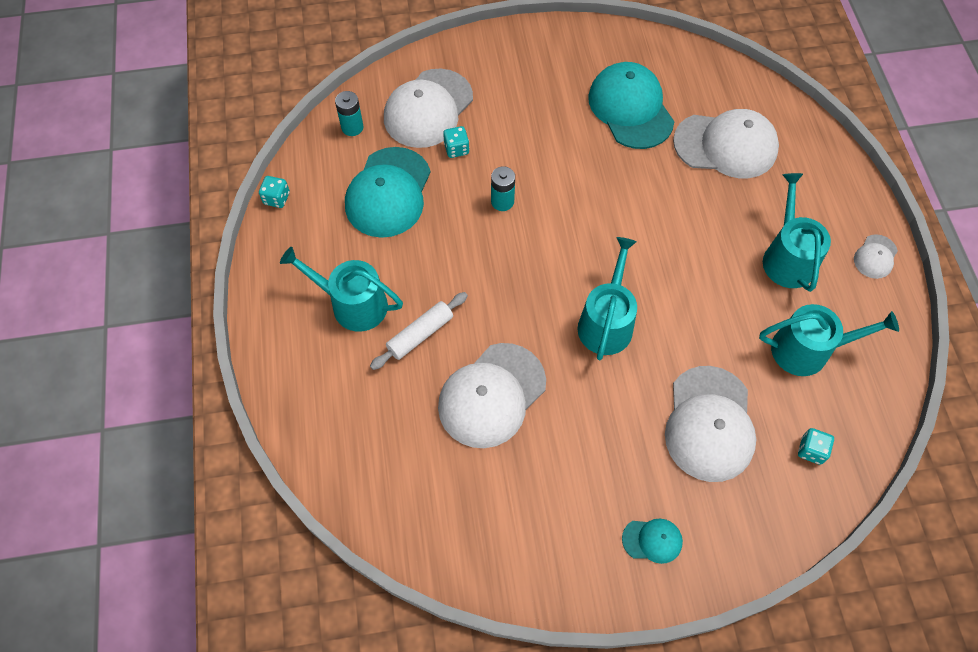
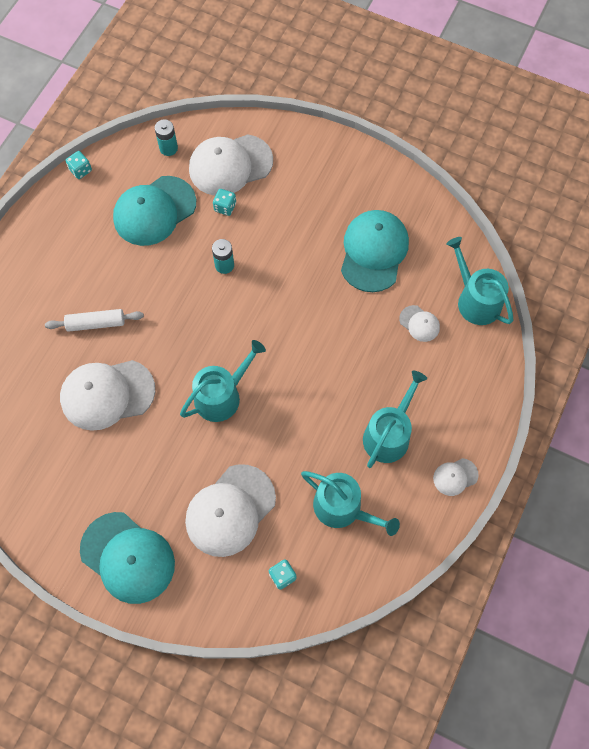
camera: 35 degrees right, 5 degrees up
turquoise watering can [280,247,403,332] -> turquoise watering can moved to [446,237,513,325]
turquoise cap [622,519,683,564] -> turquoise cap [80,512,175,604], size x2.13
white cap [673,109,779,178] -> white cap [399,305,440,342], size x0.47

